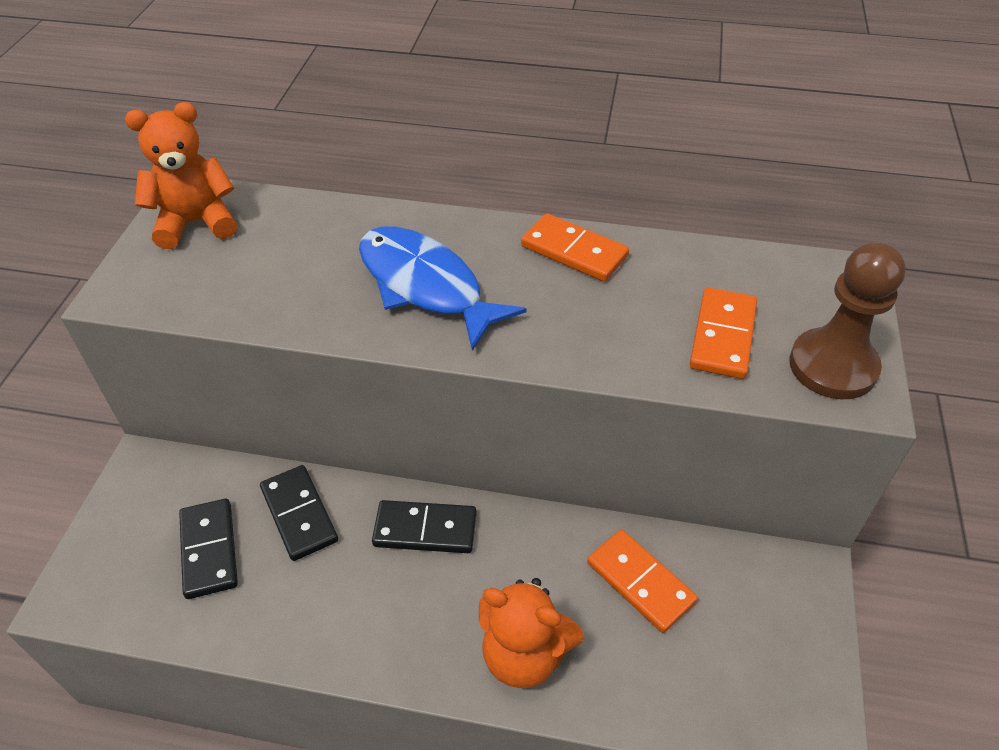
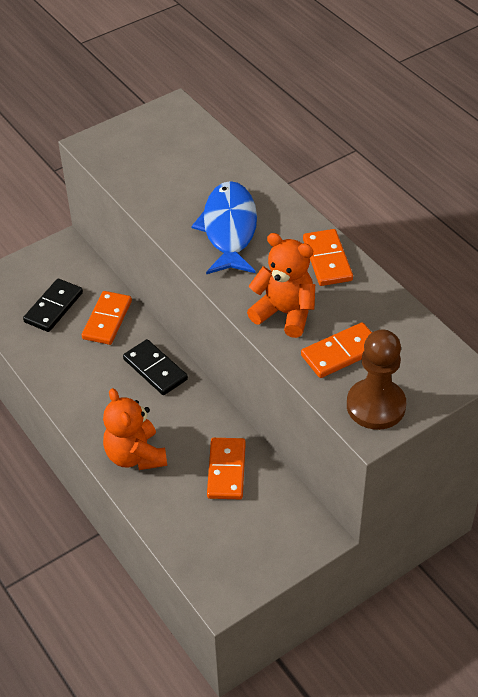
camera: 45 degrees right, 0 degrees up
orange teddy bear [125,102,237,249] -> orange teddy bear moved to [247,233,315,338]
black domino [260,465,338,561] -> orange domino [82,291,132,345]

